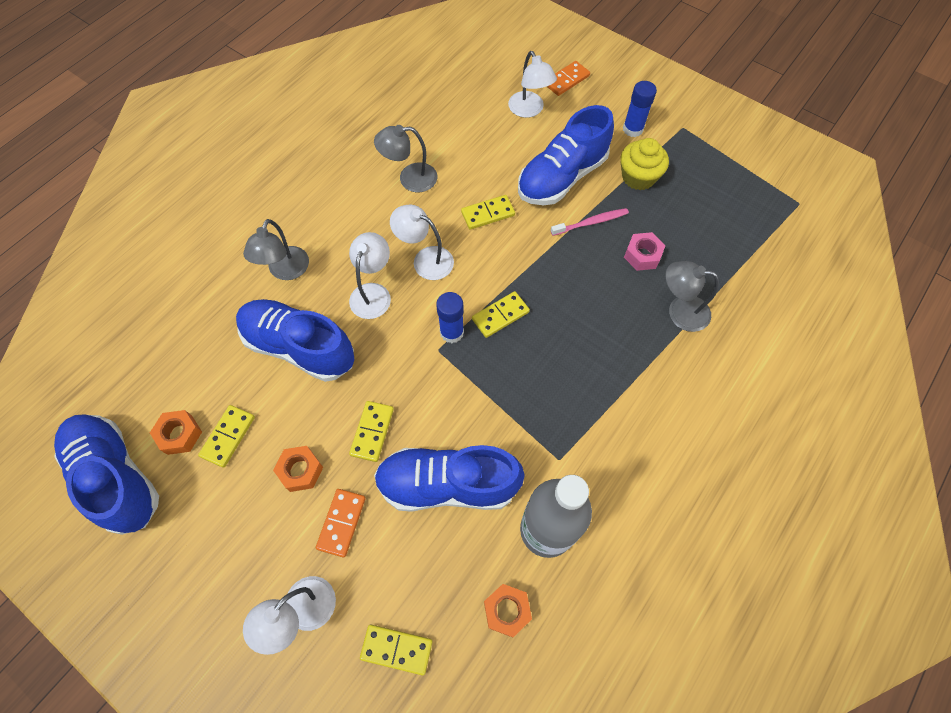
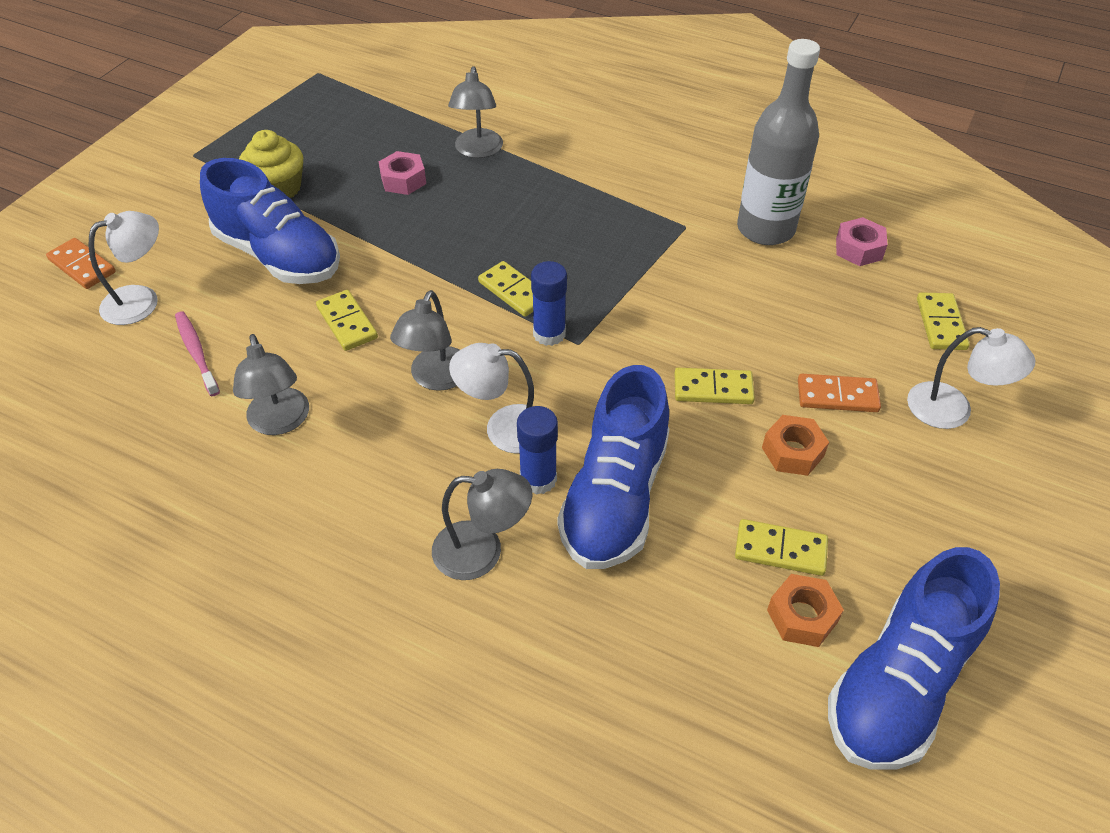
camera: 100 degrees left, 15 degrees down
blue shoe [374,445,525,512] -> none
white lamp [390,205,454,280] -> grey lamp [390,290,460,391]
orange nut [484,584,532,637] -> pink nut [836,217,888,266]
pink toothbrush [551,208,629,236] -> pink toothbrush moved to [175,311,220,396]
blue glue stick [623,81,657,137] -> blue glue stick moved to [517,406,558,495]

